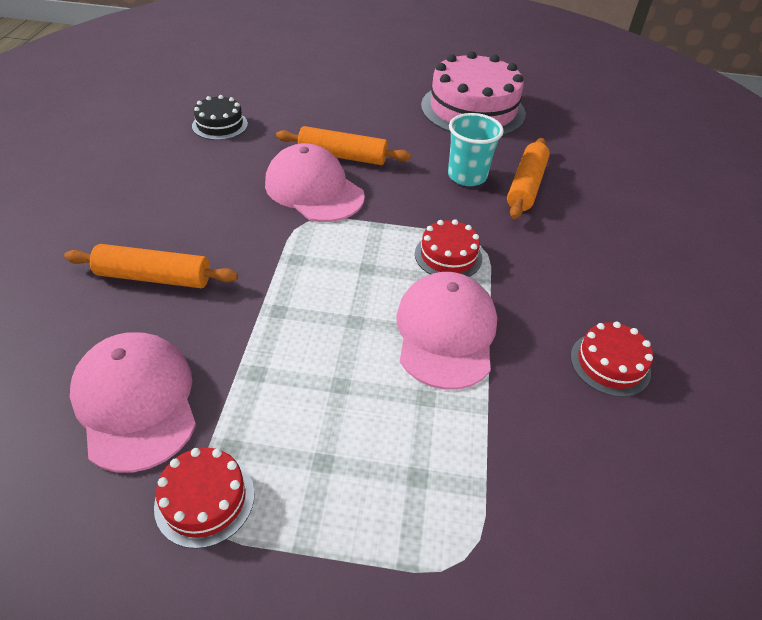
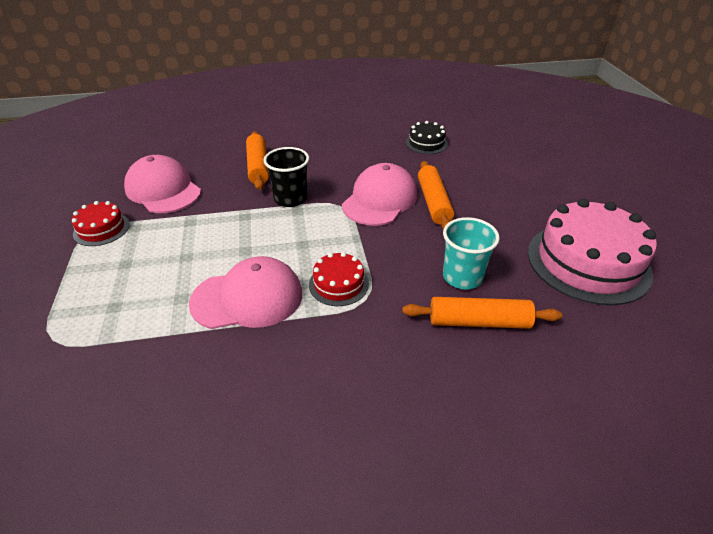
camera: 75 degrees right, 5 degrees down
pink cap [70,332,196,473] -> pink cap turned 90 degrees counterclockwise [124,155,201,213]
red cake [570,321,653,397] -> none
none -> black cup [264,147,309,207]

